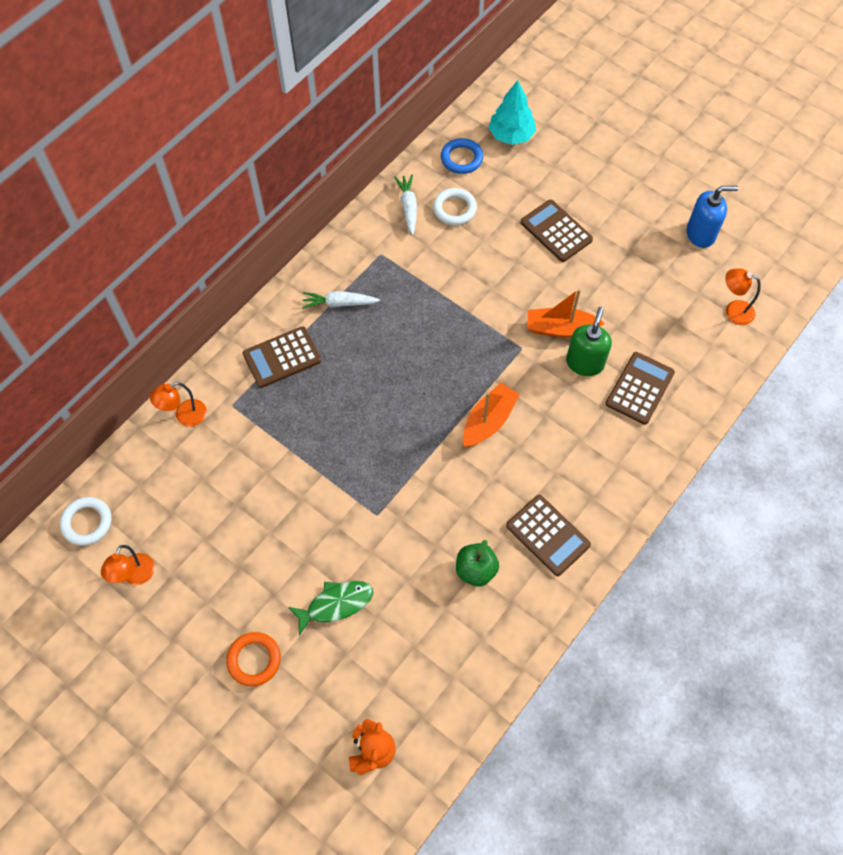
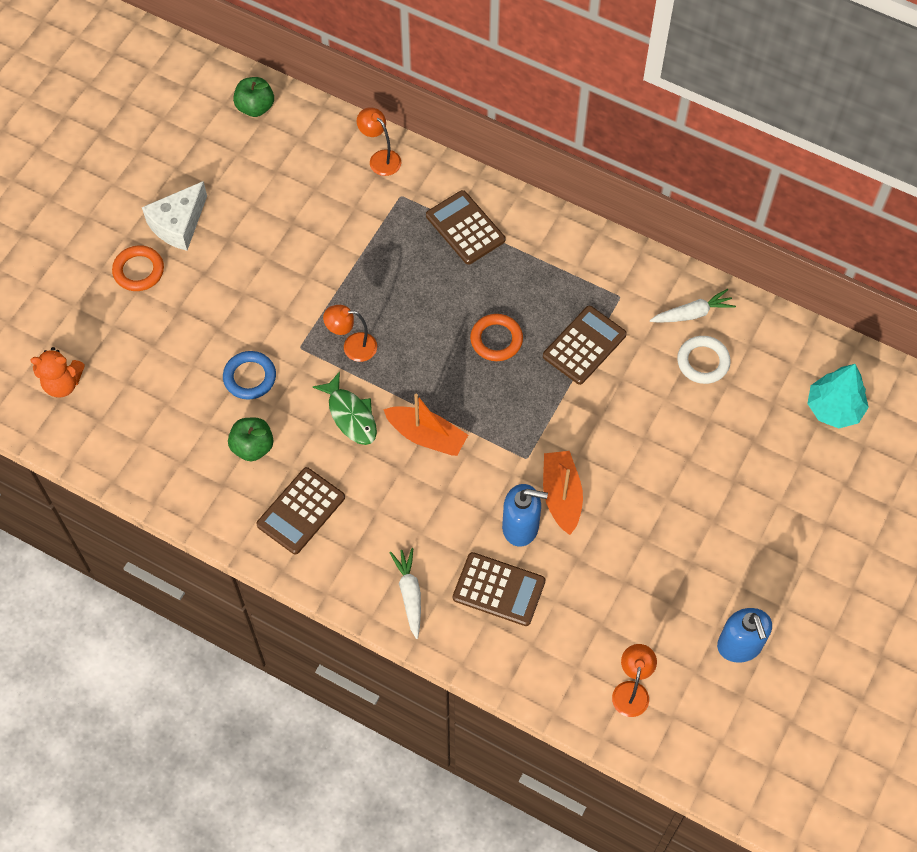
camera: 80 degrees right, 0 degrees up
white ring [60,497,112,546] -> green apple [233,77,274,117]
orange lamp [101,545,155,585] -> orange lamp moved to [323,305,377,362]
green fish [288,581,373,636] -> green fish moved to [313,371,377,445]
white carrot [302,291,380,309] -> white carrot moved to [390,548,421,639]
blue ring [441,138,483,174] -> blue ring moved to [223,351,276,400]
brown calculator [521,199,593,262] -> brown calculator moved to [543,306,627,385]
green soap dispenser [566,307,612,376] -> blue soap dispenser [502,484,548,547]
none -> white cheese [142,181,207,251]
none -> orange ring [470,314,523,361]

